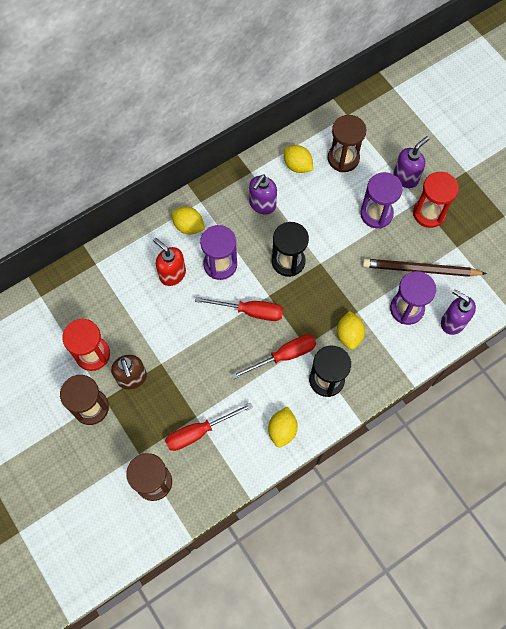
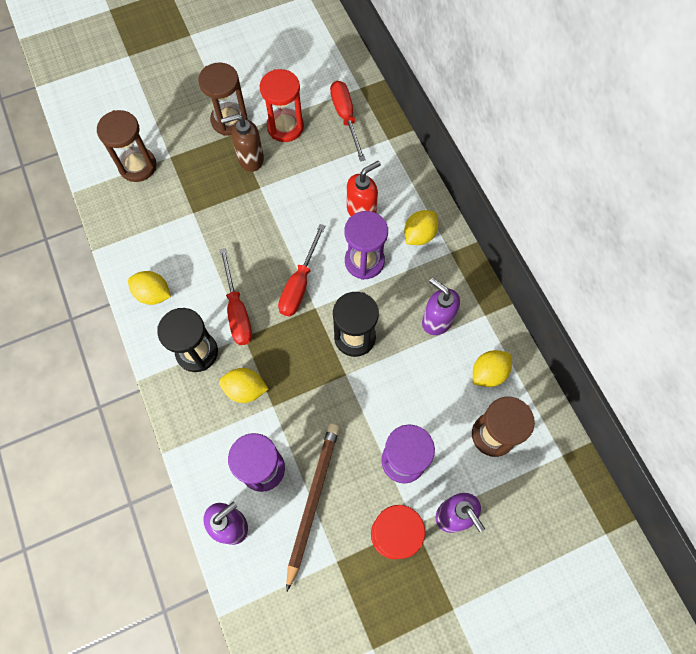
camera: 100 degrees right, 0 degrees up
red screwdriver [165,403,253,451] -> red screwdriver moved to [330,81,366,161]

